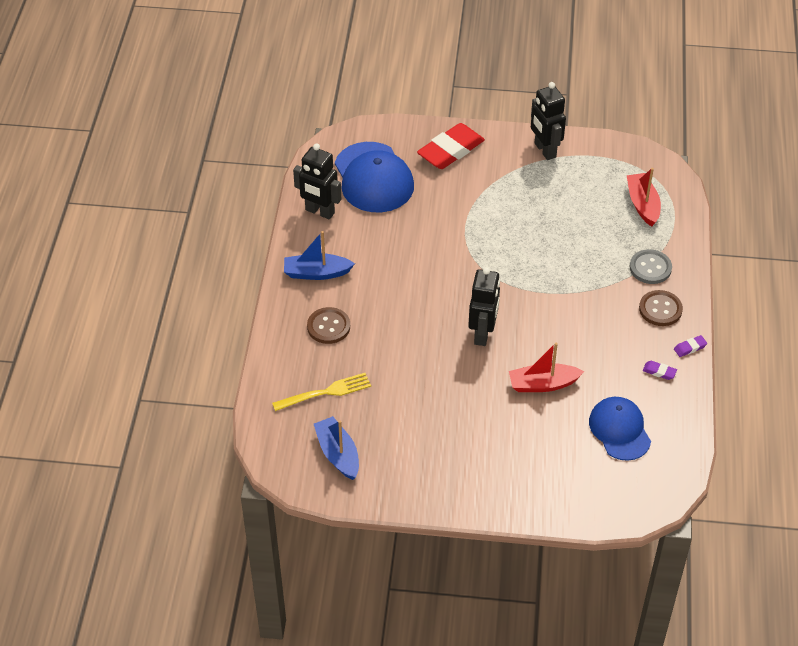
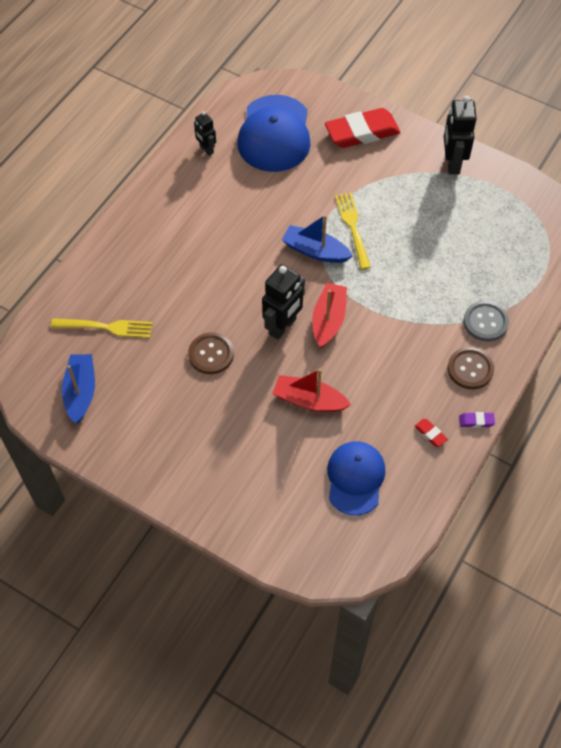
camera: 25 degrees right, 10 degrees up
blue boat [284,231,355,280] -> blue boat moved to [282,214,353,263]
black robot [293,143,341,220] -> black robot [194,111,216,156], size x0.58
brown button [307,307,350,344] -> brown button moved to [188,333,234,374]
red boat [627,168,661,227] -> red boat moved to [312,283,347,348]
purple eraser [643,361,677,380] -> red eraser [415,419,448,447]
none -> yellow fork [335,192,371,270]

